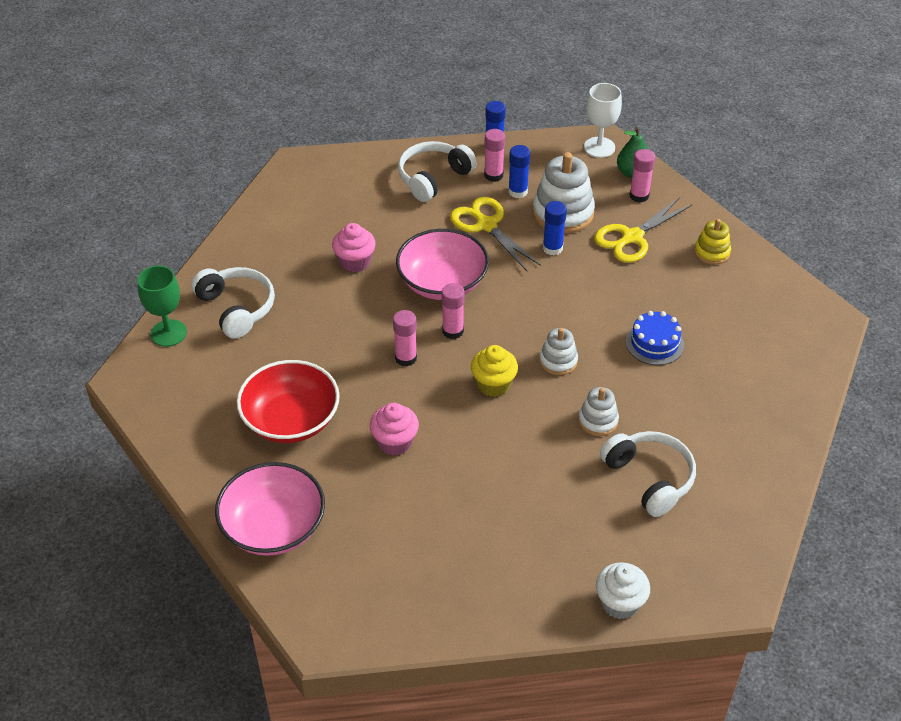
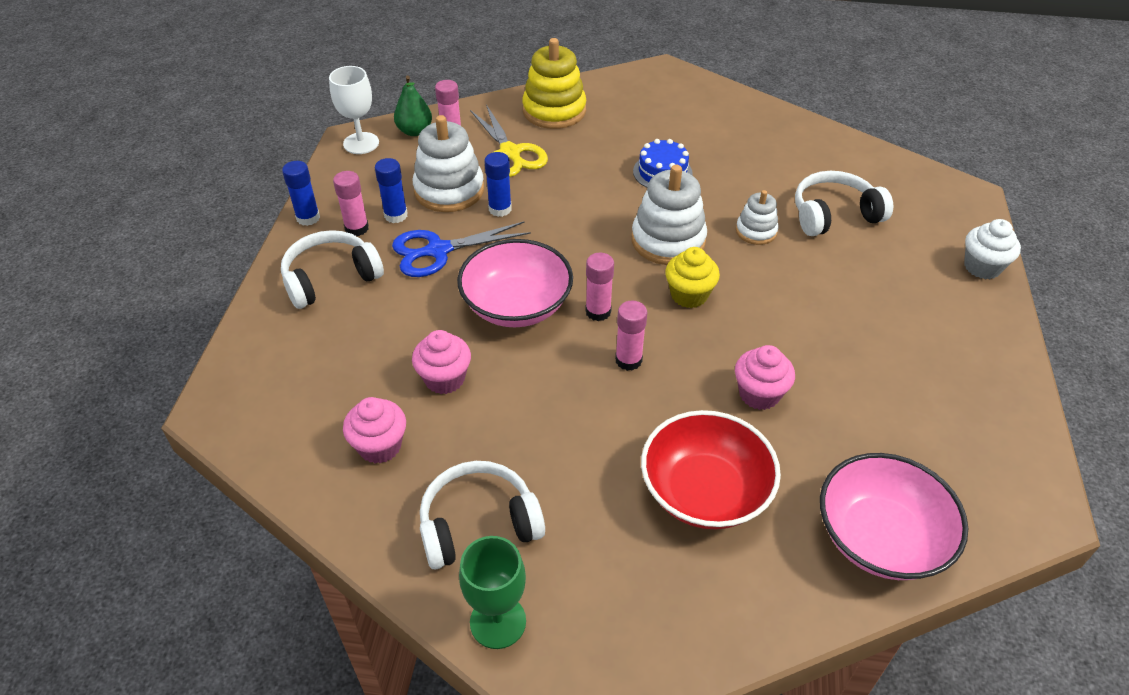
camera: 75 degrees left, 0 degrees up
white headphones [398,141,477,202] -> white headphones turned 90 degrees clockwise [281,230,384,309]
yellow scissors [450,197,541,271] -> blue scissors [392,221,531,277]
white stacking toy [539,328,578,375] -> white stacking toy [632,165,707,265], size x1.78
yellow stacking toy [694,219,731,265] -> yellow stacking toy [522,38,586,129], size x1.78
none -> pink cupcake [343,397,406,464]

